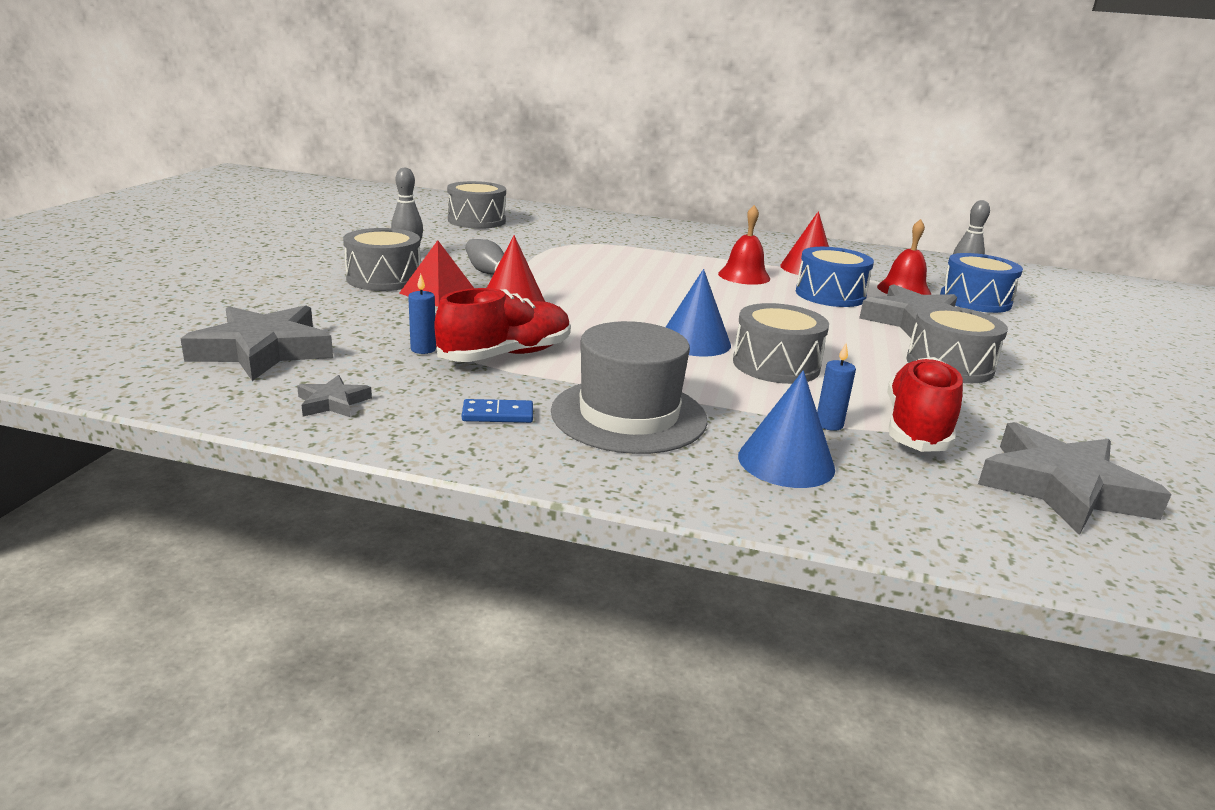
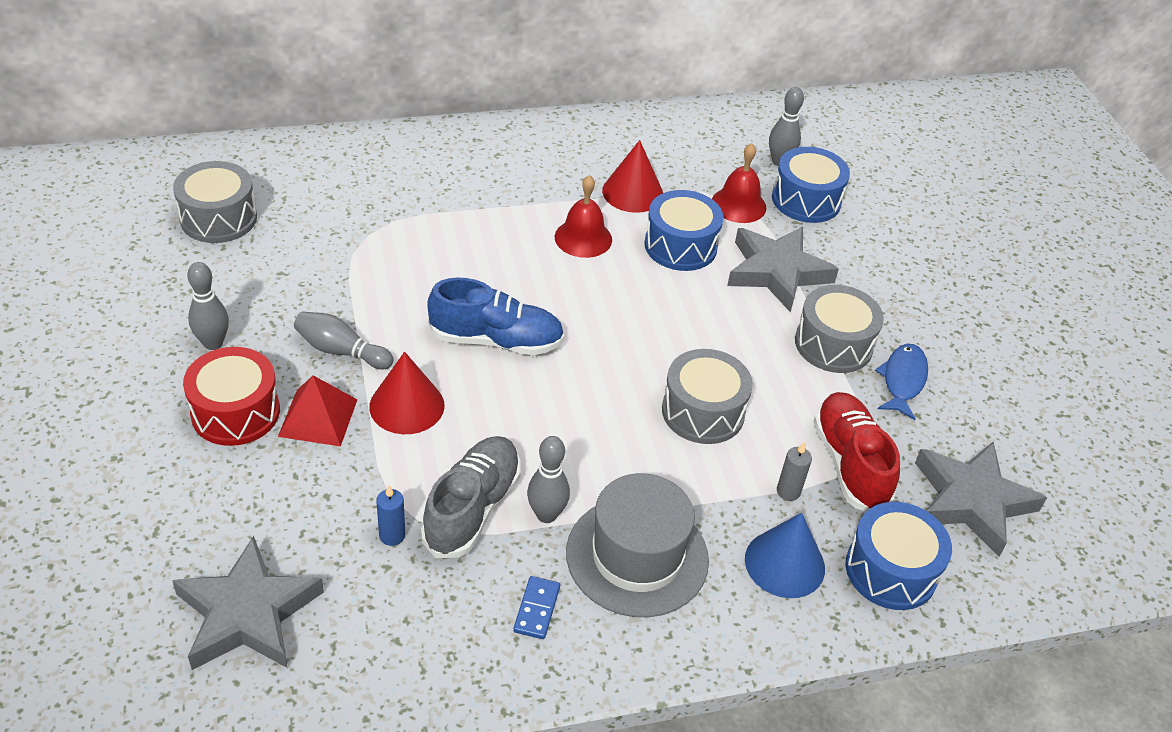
camera: 30 degrees left, 20 degrees up
grey star [297,375,372,417] -> none
grey drum [343,228,421,291] -> red drum [183,347,280,446]
red shoe [435,288,571,362] -> grey shoe [421,436,521,558]
blue domino [462,399,533,423] -> blue domino turned 45 degrees counterclockwise [513,576,560,639]
blue cone [666,269,731,357] -> none
blue candle [817,343,856,431] -> grey candle [777,442,812,501]
none -> blue shoe [427,278,564,355]
none -> grey bowling pin [527,436,570,523]
none -> blue drum [845,502,952,610]
none -> blue fish [875,344,928,420]

